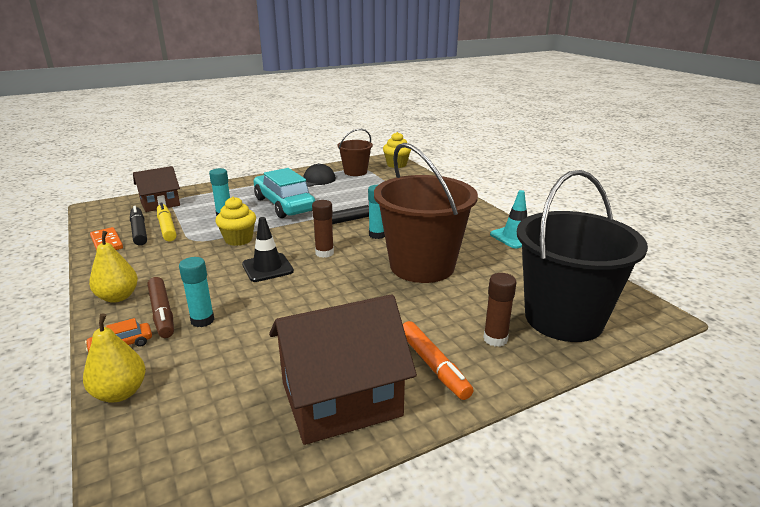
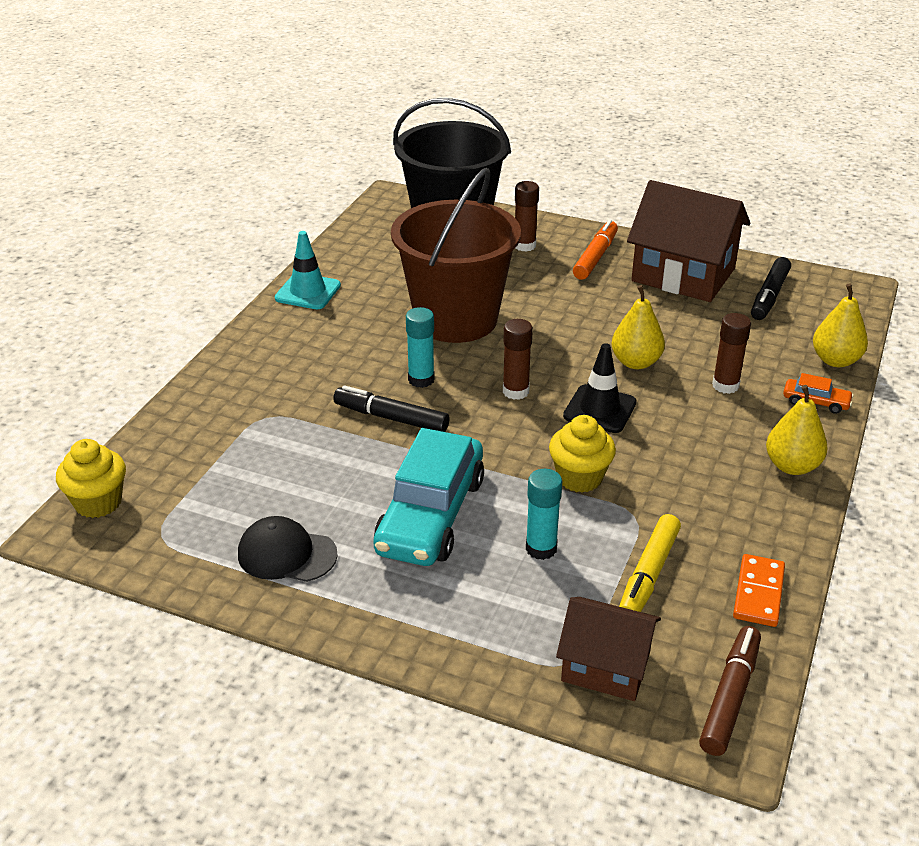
camera: 130 degrees left, 10 degrees up
black marker [130,206,147,246] -> black marker moved to [751,257,791,320]
brown marker [148,277,174,338] -> brown marker moved to [699,626,761,756]
turquoise glue stick [179,257,215,327] -> brown glue stick [712,313,751,394]
brown bucket [337,129,373,176] -> none
none -> yellow pear [612,285,665,369]

